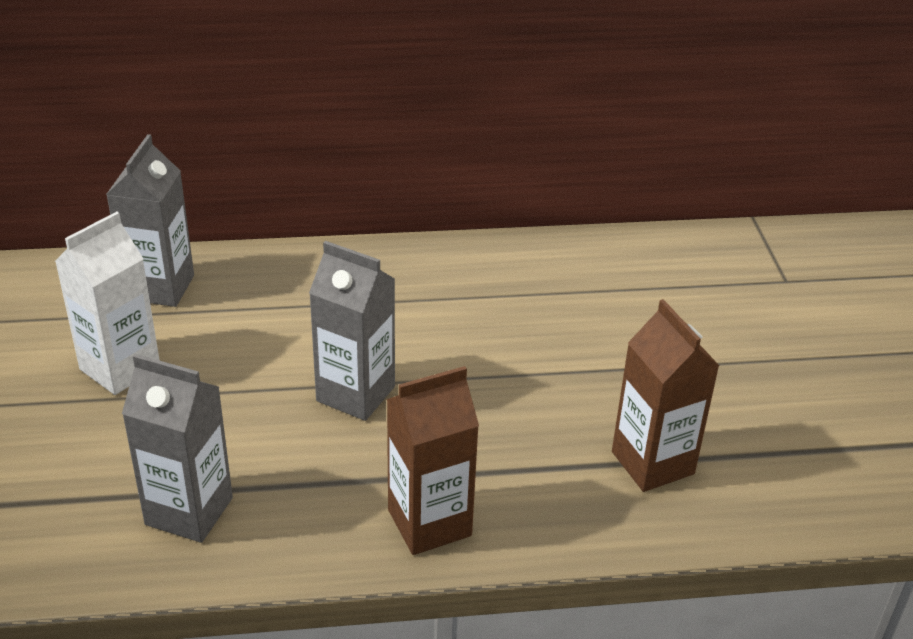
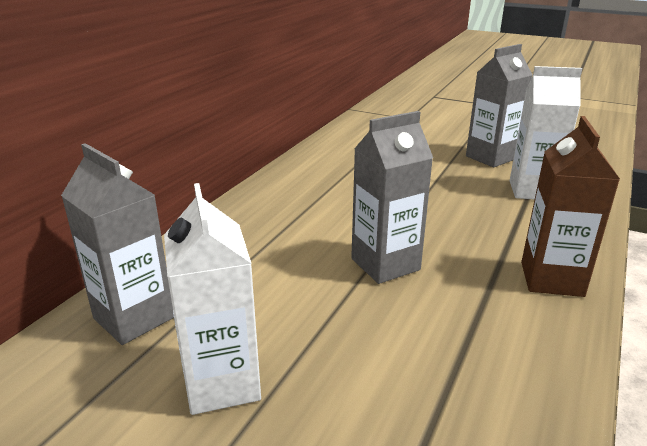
camera: 55 degrees left, 10 degrees down
grey carton [122,354,233,543] -> grey carton moved to [466,44,533,167]
brown carton [612,299,719,492] -> white carton [510,66,582,200]

